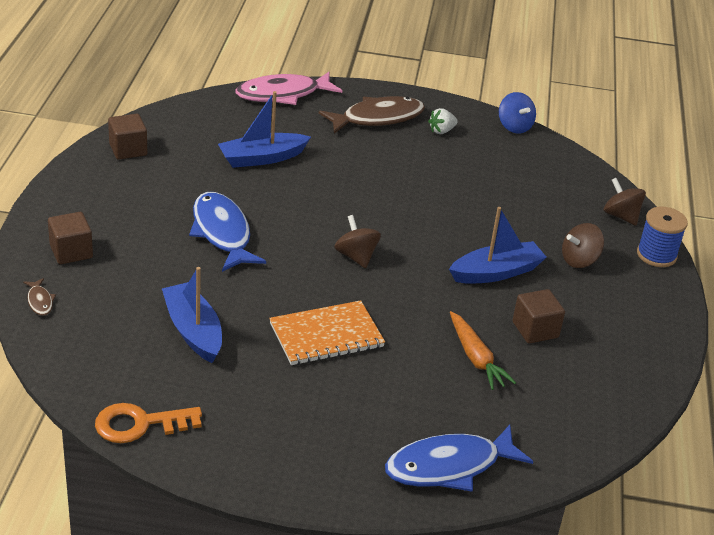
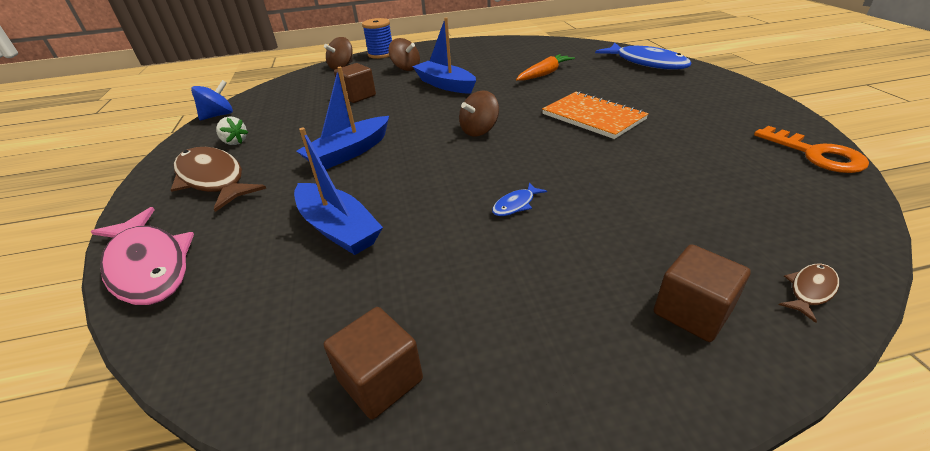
camera: 105 degrees left, 0 degrees up
blue boat [162,267,222,363] -> blue boat moved to [296,67,389,169]
blue fish [189,192,266,272] -> blue fish [492,182,547,216], size x0.43
brown cube [513,289,565,343] -> brown cube moved to [334,63,376,103]

